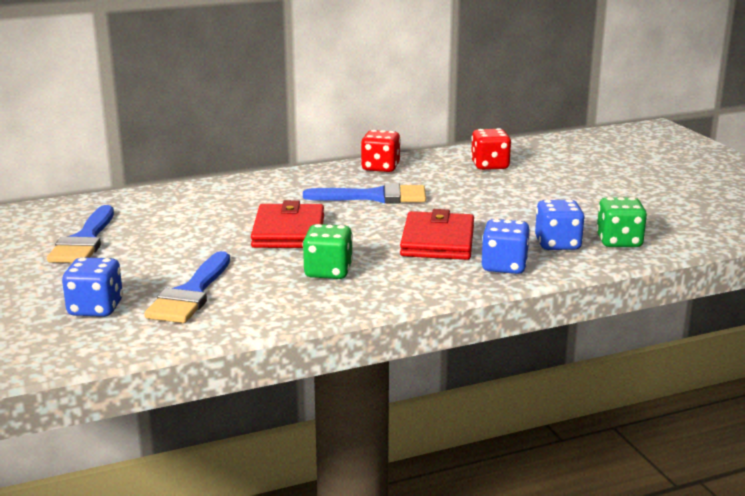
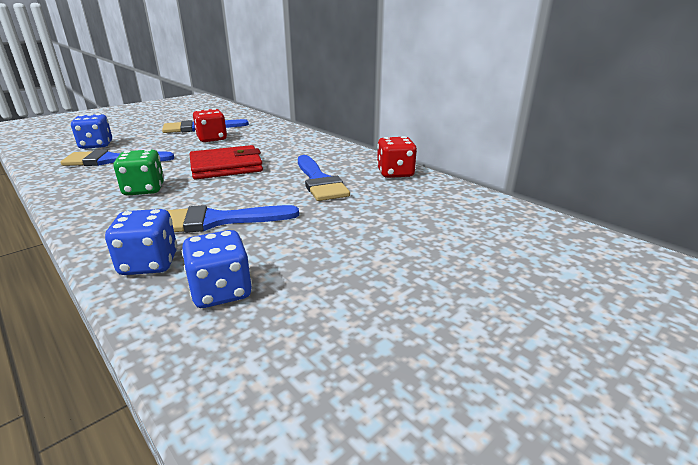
camera: 70 degrees right, 5 degrees up
red wallet [400,209,474,260] -> blue brush [167,205,299,233]
red dice [471,128,511,170] -> red dice moved to [193,108,227,142]
green dice [596,197,647,247] -> none

